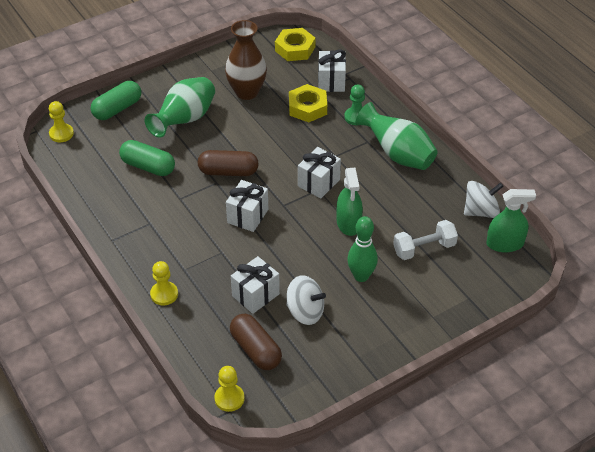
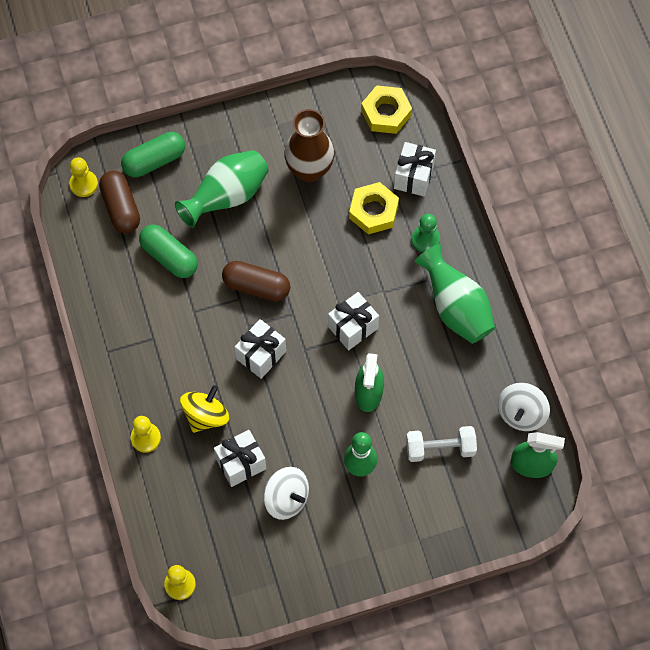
camera: 15 degrees right, 20 degrees up
brown capsule [230,314,282,370] -> brown capsule moved to [99,171,140,233]
white spinning top [464,181,504,218] -> white spinning top turned 120 degrees clockwise [498,383,550,431]
none -> yellow spinning top [180,385,229,433]

